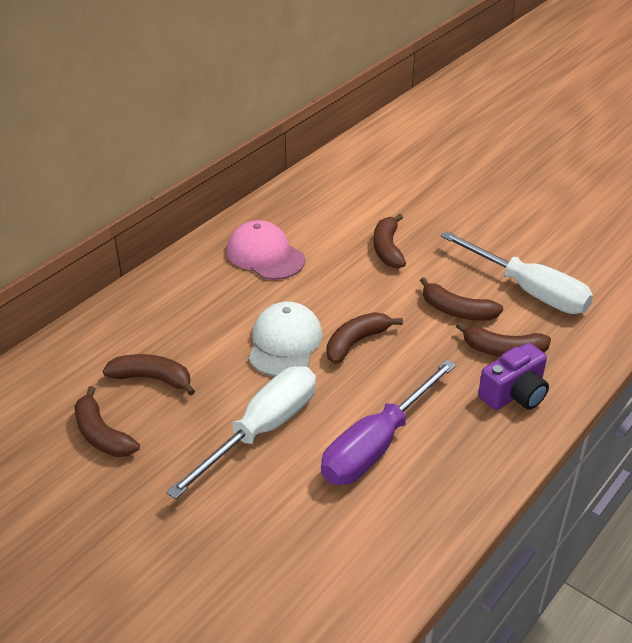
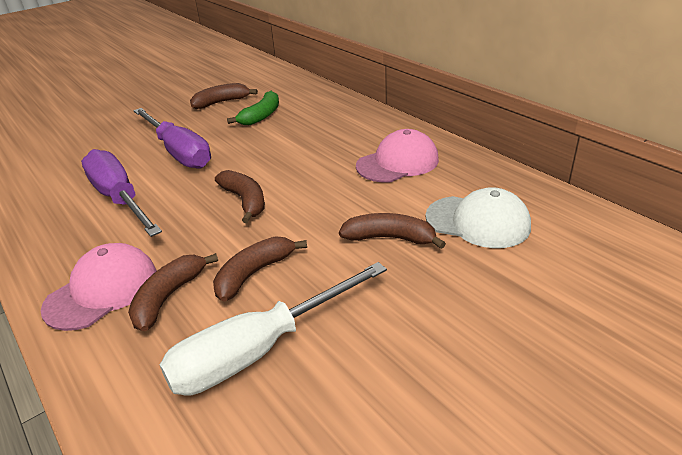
camera: 105 degrees right, 5 degrees down
brown banana [103,354,195,396] -> green banana [227,91,279,125]
white screwdriver [166,366,316,499] -> purple screwdriver [133,108,211,169]
white cap [248,302,322,377] -> white cap moved to [425,187,531,248]
purple camera [478,343,549,410] -> pink cap [41,243,157,331]

